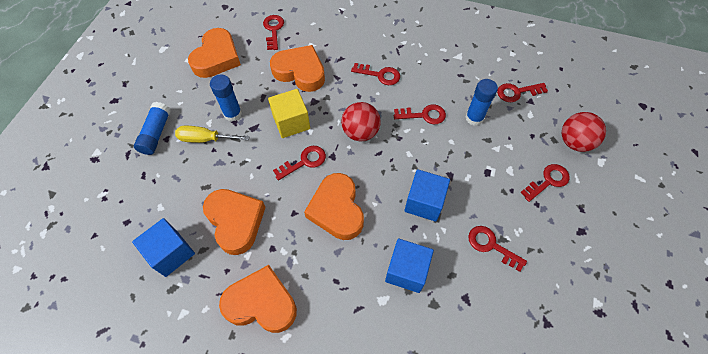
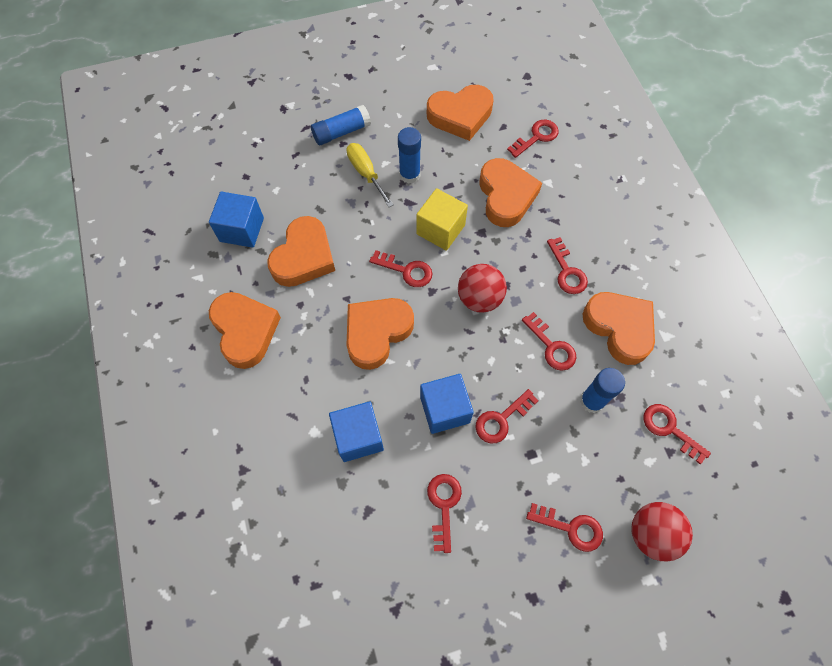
camera: 55 degrees right, 5 degrees up
none -> red key [475,389,538,443]
none -> orange heart [582,292,655,365]

